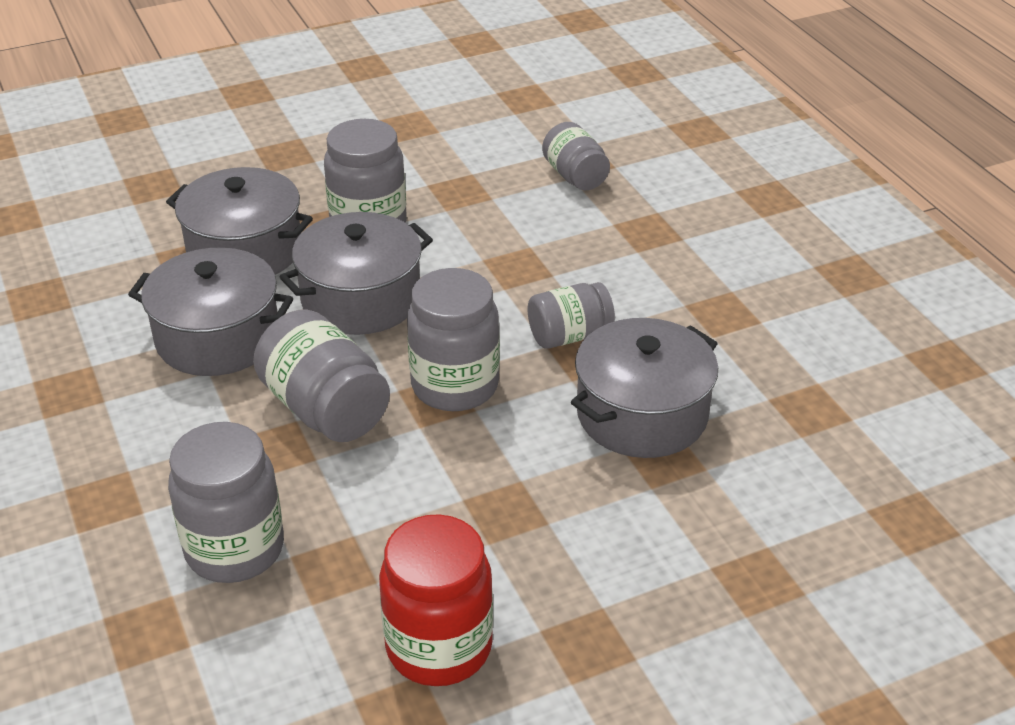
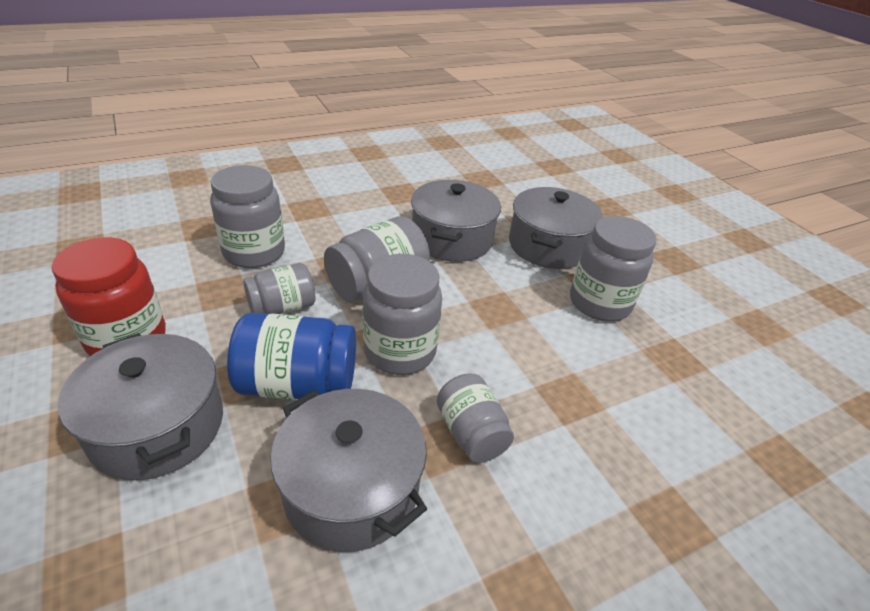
camera: 85 degrees right, 0 degrees up
grey pot [280,212,433,335] -> grey pot moved to [58,333,223,480]
grey jar [542,122,610,190] -> grey jar moved to [243,263,315,314]
none -> blue jar [227,313,356,400]

